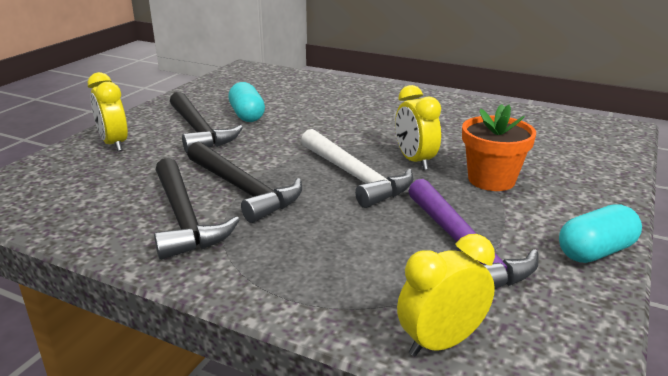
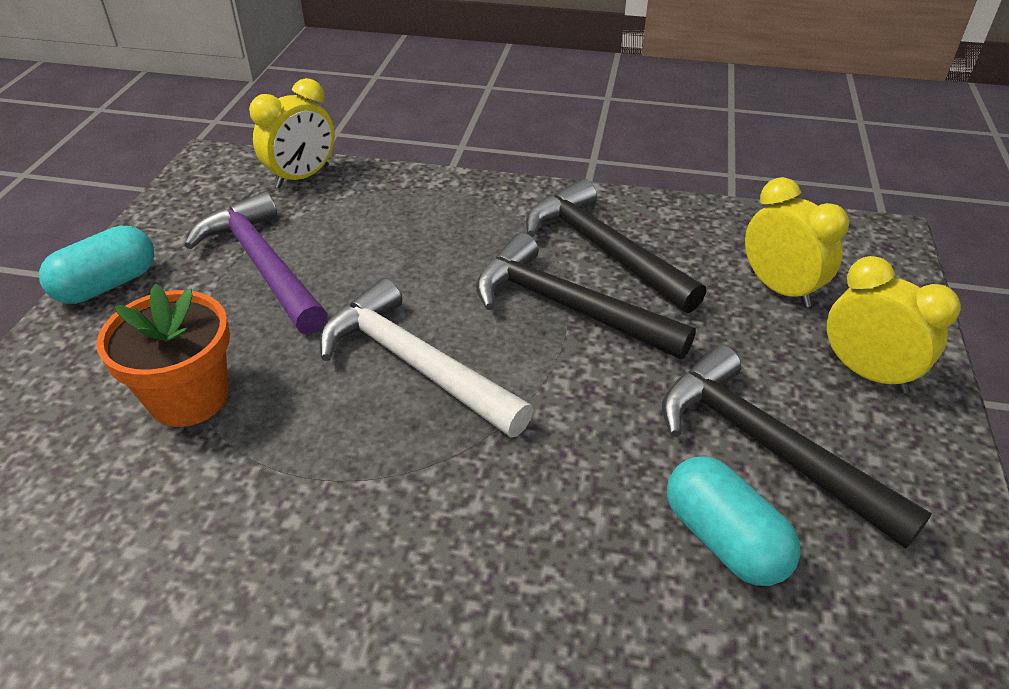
camera: 165 degrees right, 15 degrees up
yellow clock [395,85,441,170] -> yellow clock moved to [745,177,849,307]

